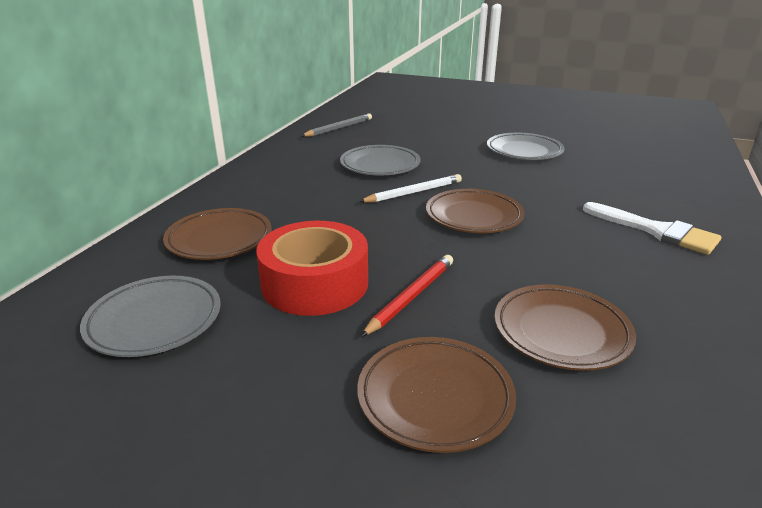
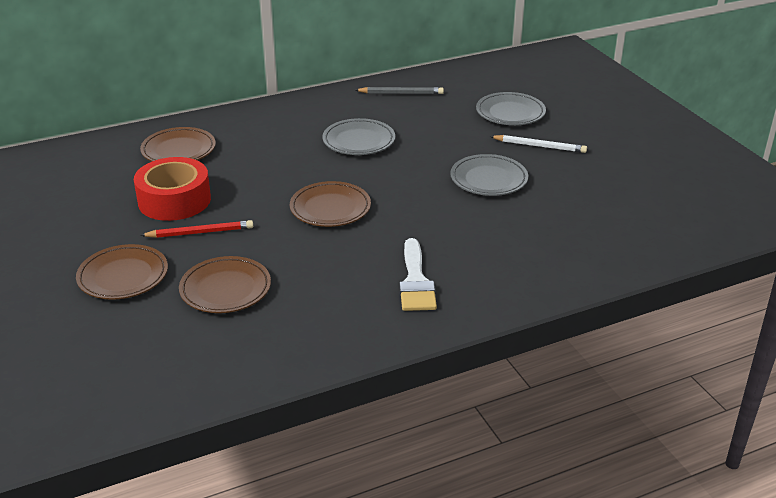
camera: 45 degrees right, 5 degrees up
grey plate [80,276,221,357] -> grey plate moved to [476,92,546,125]
white pencil [359,174,462,202] -> white pencil moved to [490,135,587,153]

